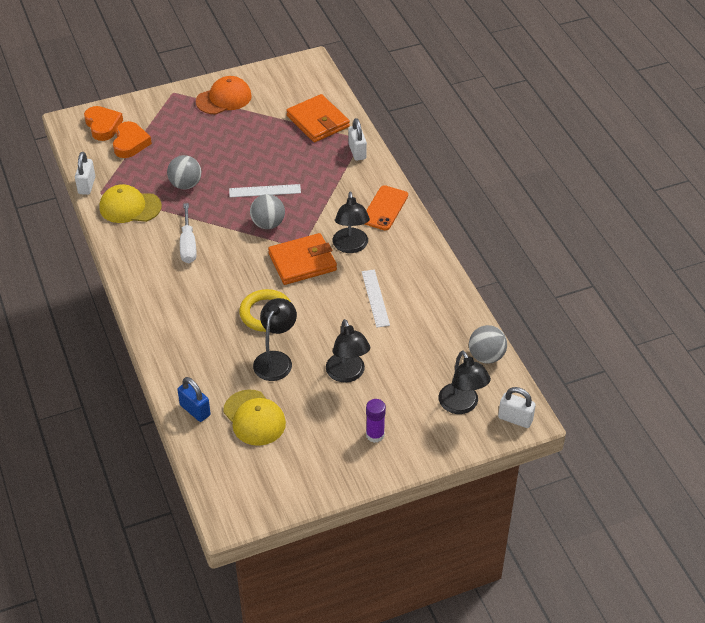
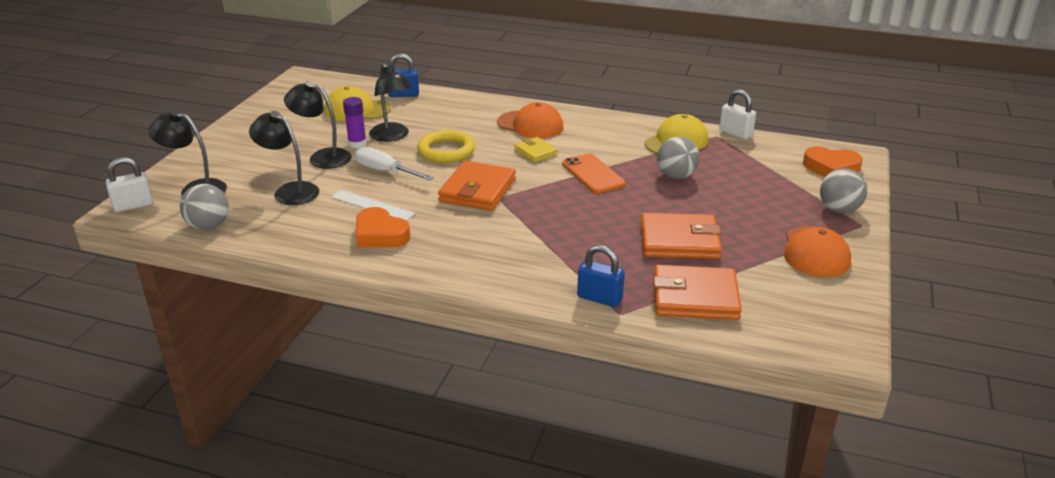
camera: 130 degrees right, 15 degrees down
orange heart [113,121,152,158] -> orange heart moved to [356,207,411,248]
white screwdriver [180,203,197,263] -> white screwdriver moved to [355,146,434,180]
white ruler [229,184,301,197] -> none
grey ball [250,194,285,229] -> grey ball moved to [820,168,868,213]
black lamp [332,192,370,253] -> black lamp moved to [249,111,319,205]
white padlock [348,118,367,161] -> blue padlock [577,245,625,307]
orange phone [364,185,408,230] -> orange phone moved to [562,153,626,193]
purple glue stick [366,399,386,443] -> purple glue stick moved to [343,97,367,148]
none -> orange cap [497,102,564,139]
none -> yellow wallet [514,137,558,162]
none -> orange wallet [641,213,722,259]

